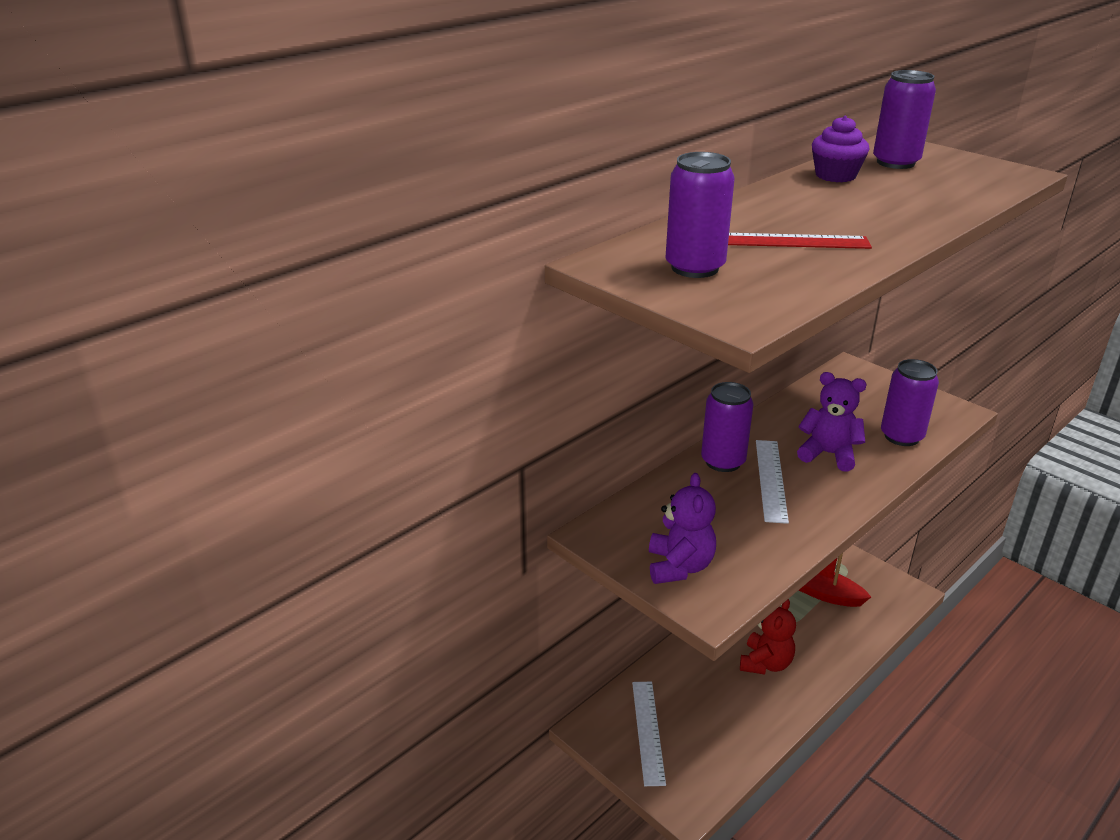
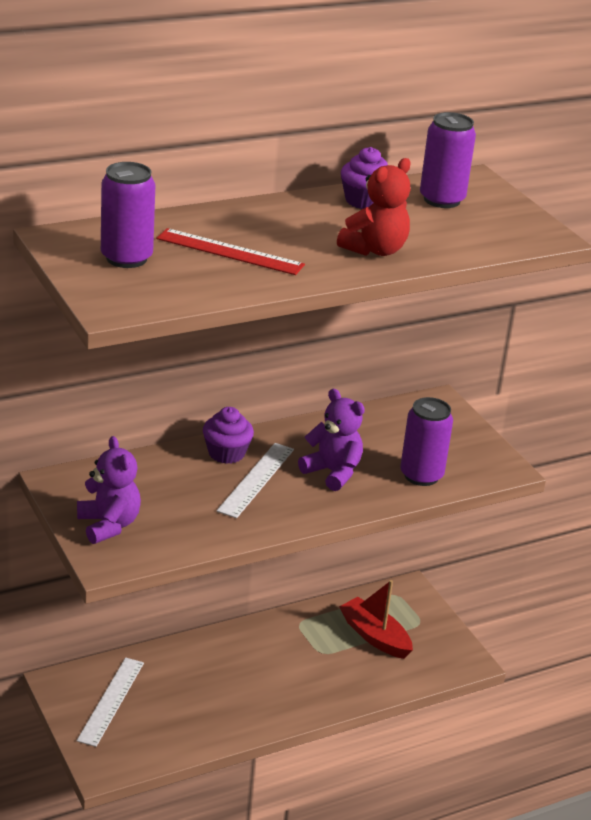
camera: 15 degrees right, 0 degrees up
purple teddy bear [649,473,716,584] -> purple teddy bear turned 45 degrees counterclockwise [77,436,141,544]
purple can [701,382,753,472] -> purple cupcake [203,407,254,464]
red teddy bear [740,599,796,674] -> red teddy bear moved to [337,158,411,256]

